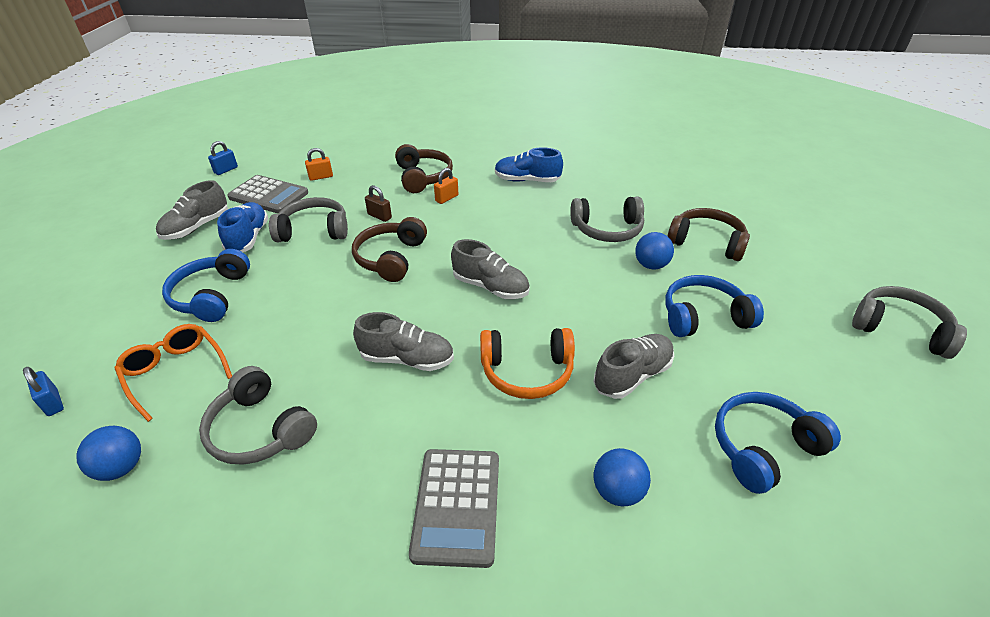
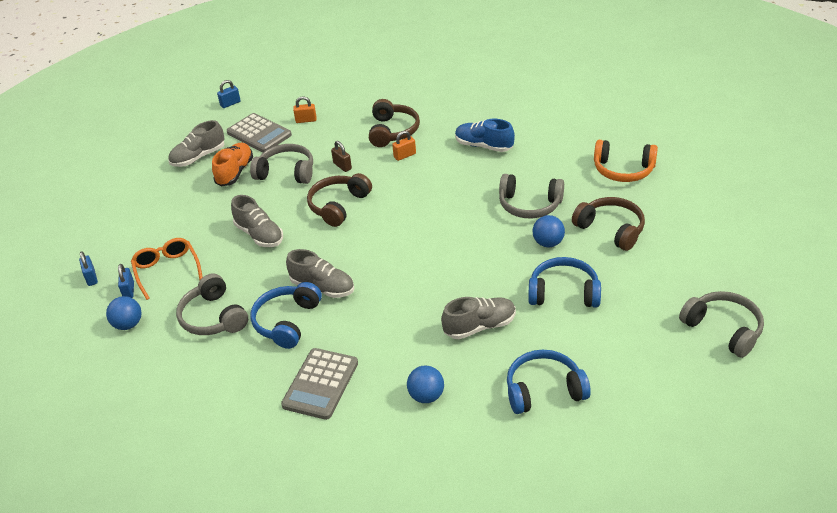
camera: 20 degrees right, 0 degrees up
blue headphones [162,249,250,322] -> blue headphones moved to [250,282,322,349]
blue shoe [217,202,268,252] -> orange shoe [212,143,253,187]
grey shoe [451,239,530,299] -> grey shoe moved to [231,195,283,247]
orange headphones [480,328,575,399] -> orange headphones moved to [594,140,658,182]
none -> blue padlock [118,264,134,298]

